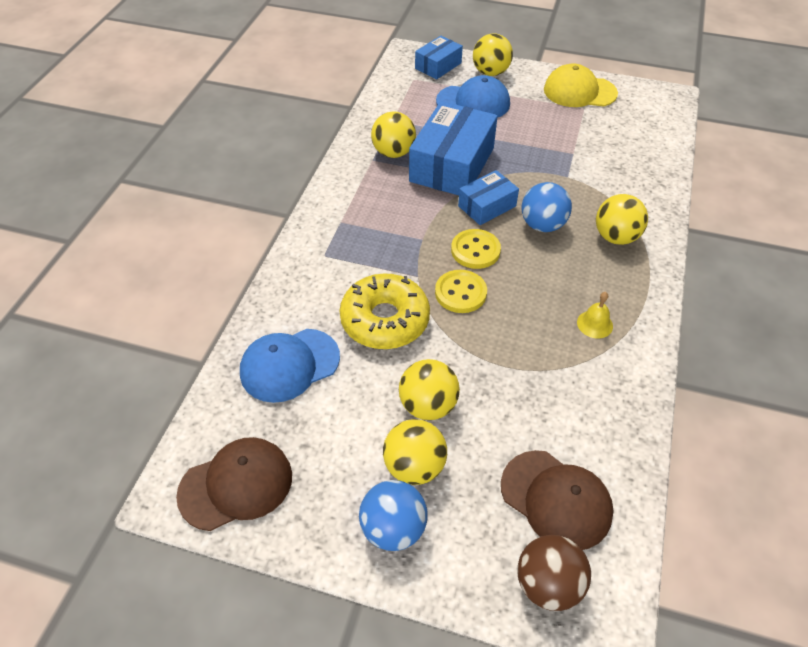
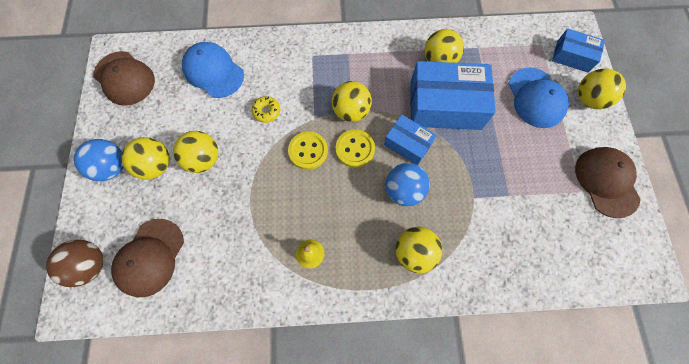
camera: 70 degrees right, 20 degrees up
yellow donut [340,273,430,349] -> yellow donut [252,96,280,123], size x0.45
yellow cap [544,64,618,107] -> brown cap [575,147,641,218]
none -> yellow ball [332,81,372,122]

